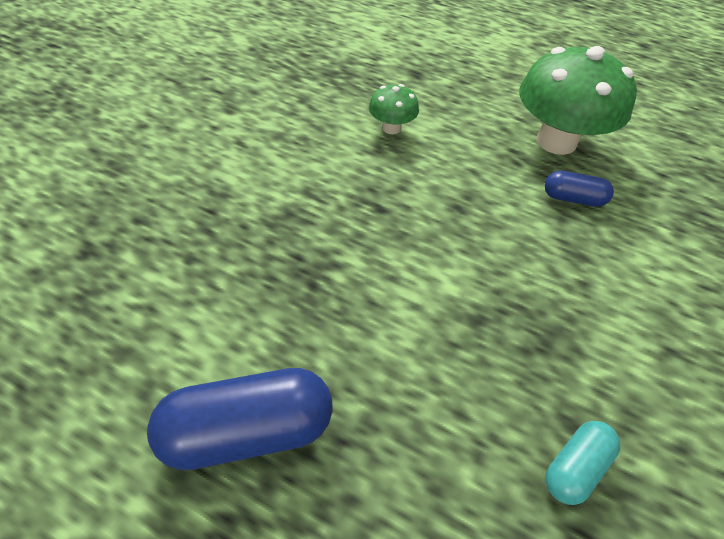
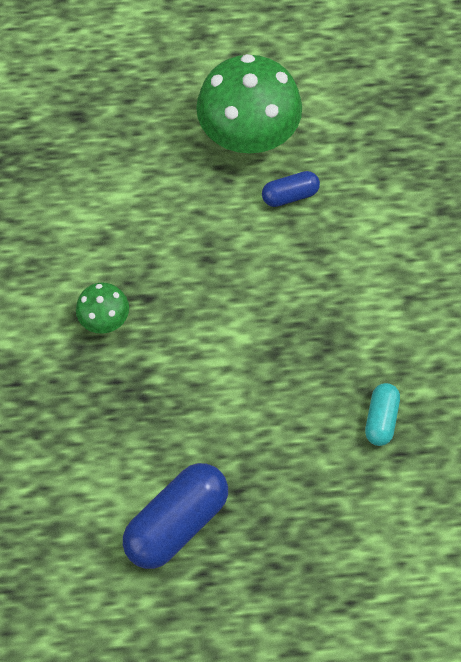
camera: 30 degrees left, 15 degrees up
green mushroom [369,84,419,134] -> green mushroom moved to [76,282,129,334]

